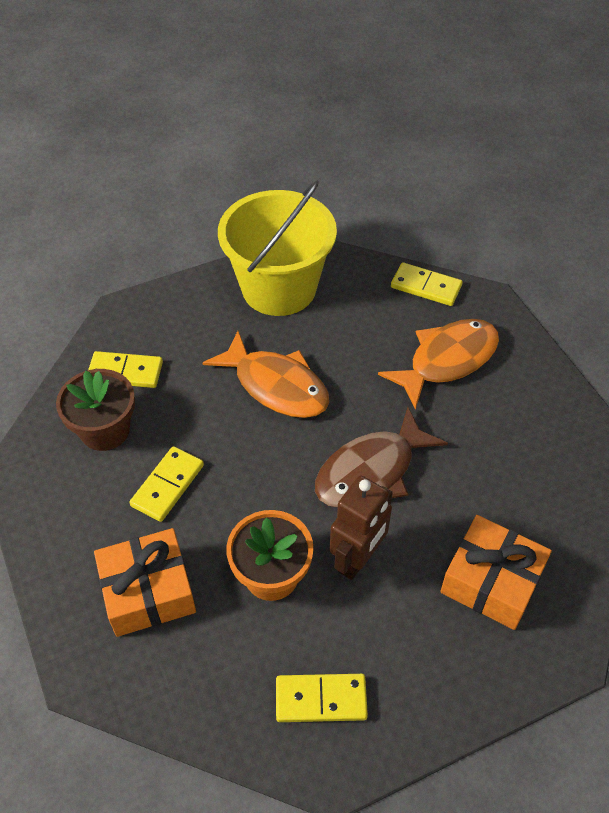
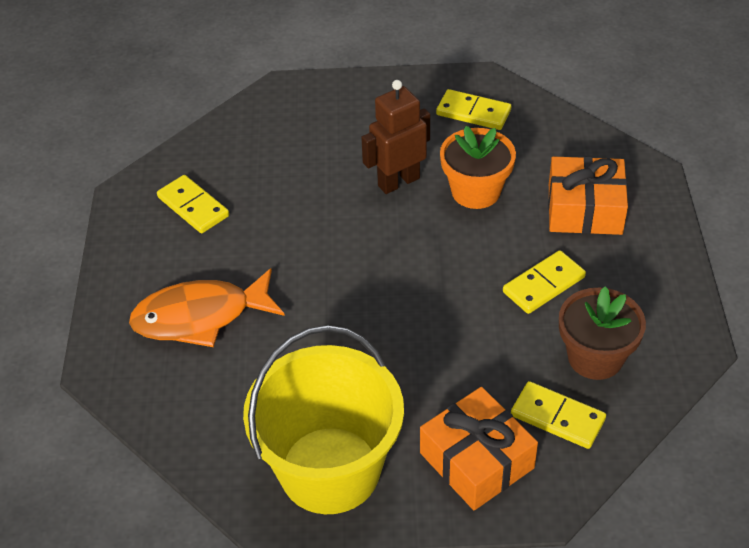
camera: 155 degrees left, 5 degrees down
orange fish [202,331,329,418] -> none
brown fish [315,407,448,507] -> none
yellow domino [391,262,462,306] -> yellow domino moved to [157,175,229,233]
orange gift [440,515,552,630] -> orange gift moved to [420,387,538,510]

